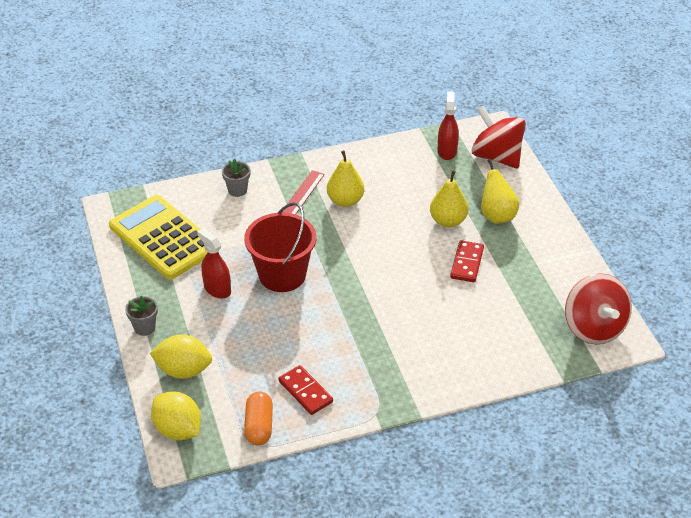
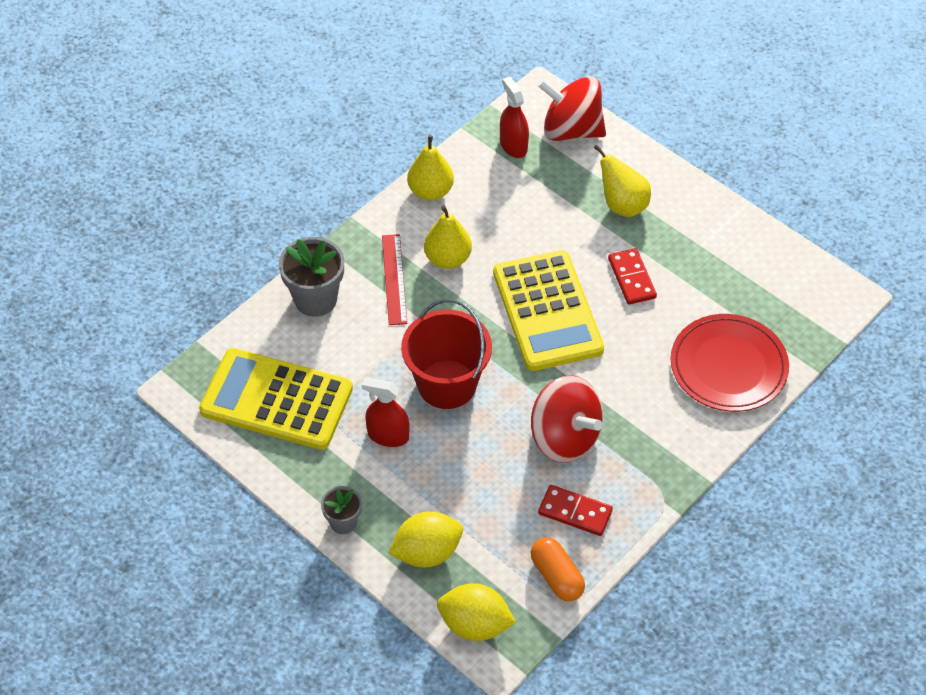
camera: 30 degrees left, 10 degrees up
grey flower pot [222,159,250,197] -> grey flower pot [279,237,344,317], size x1.74
yellow pear [430,170,468,227] -> yellow pear moved to [407,135,454,201]
red spinning top [565,273,632,344] -> red spinning top moved to [531,375,603,463]
none -> yellow calculator [493,250,604,371]
none -> red plate [671,314,789,412]

